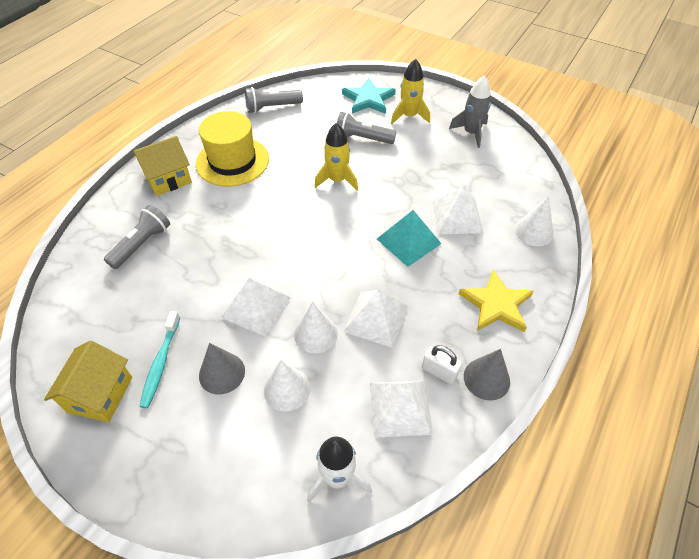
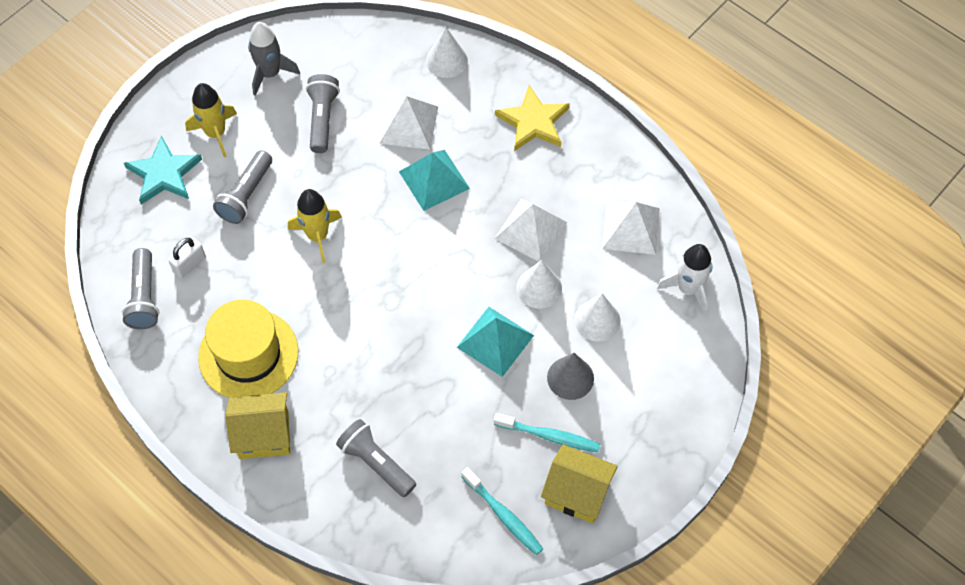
camera: 80 degrees left, 10 degrees up
yellow house [133,136,192,196] -> yellow house turned 75 degrees counterclockwise [225,392,290,459]
white pyramid [221,278,291,337] -> turquoise pyramid [457,307,534,377]
white padlock [422,345,462,384] -> white padlock moved to [168,238,206,278]
grey cone [464,349,510,401] -> none
none -> grey flashlight [306,74,340,153]
none -> turquoise toothbrush [461,467,543,555]

